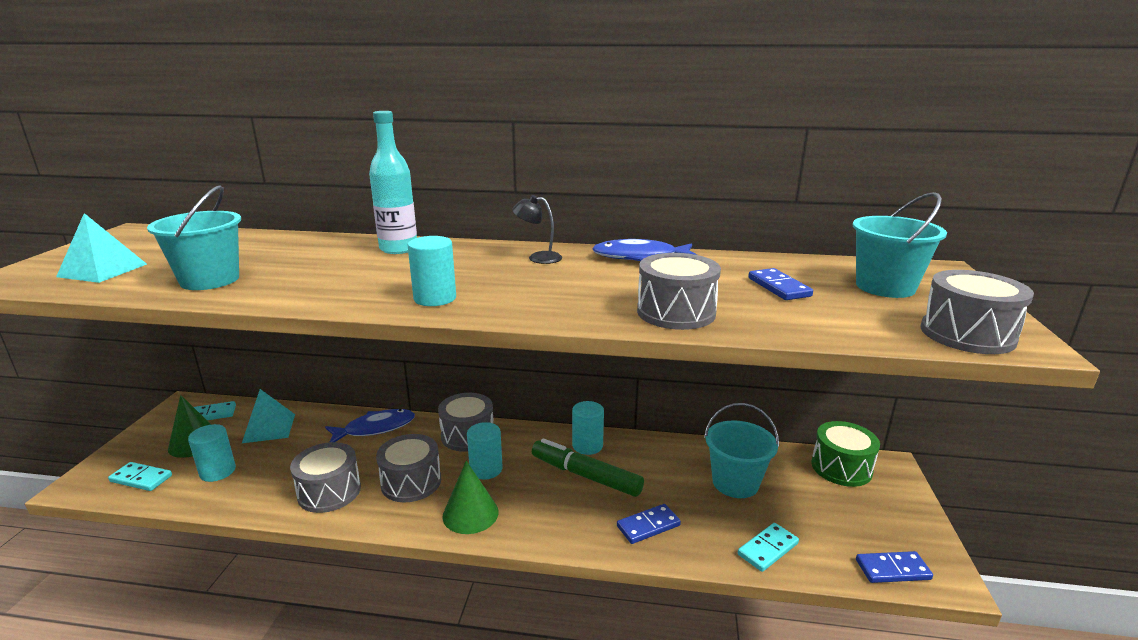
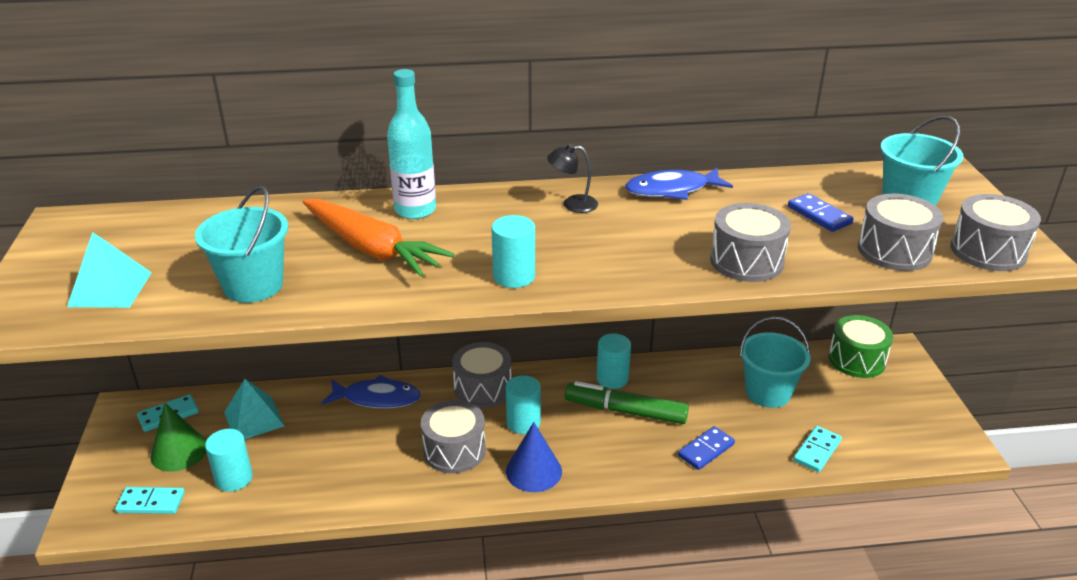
camera: 15 degrees left, 10 degrees up
grey drum [290,442,361,513] -> grey drum moved to [858,194,943,271]
blue fish [325,409,415,442] -> blue fish turned 45 degrees clockwise [322,375,421,408]
green cone [443,461,499,534] -> blue cone [506,422,562,492]
blue domino [856,551,933,583] -> none
none -> orange carrot [303,199,454,277]

